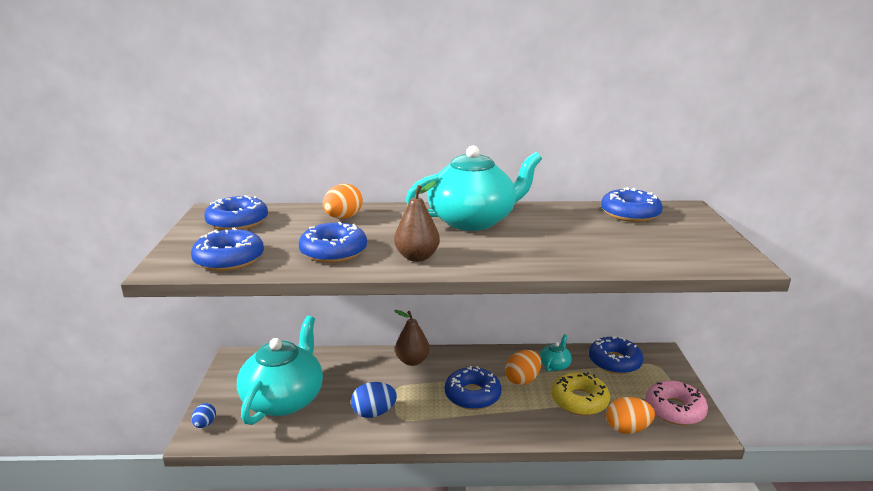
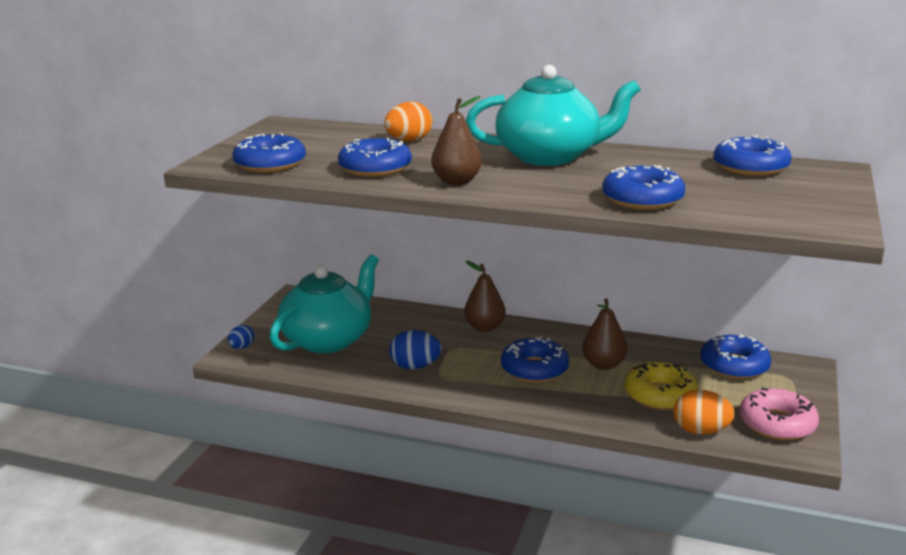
camera: 20 degrees right, 0 degrees up
blue donut [204,195,268,230] -> blue donut moved to [602,165,685,210]
orange egg [505,350,542,385] -> brown pear [582,299,627,370]
turquoise teapot [540,334,572,372] -> none

